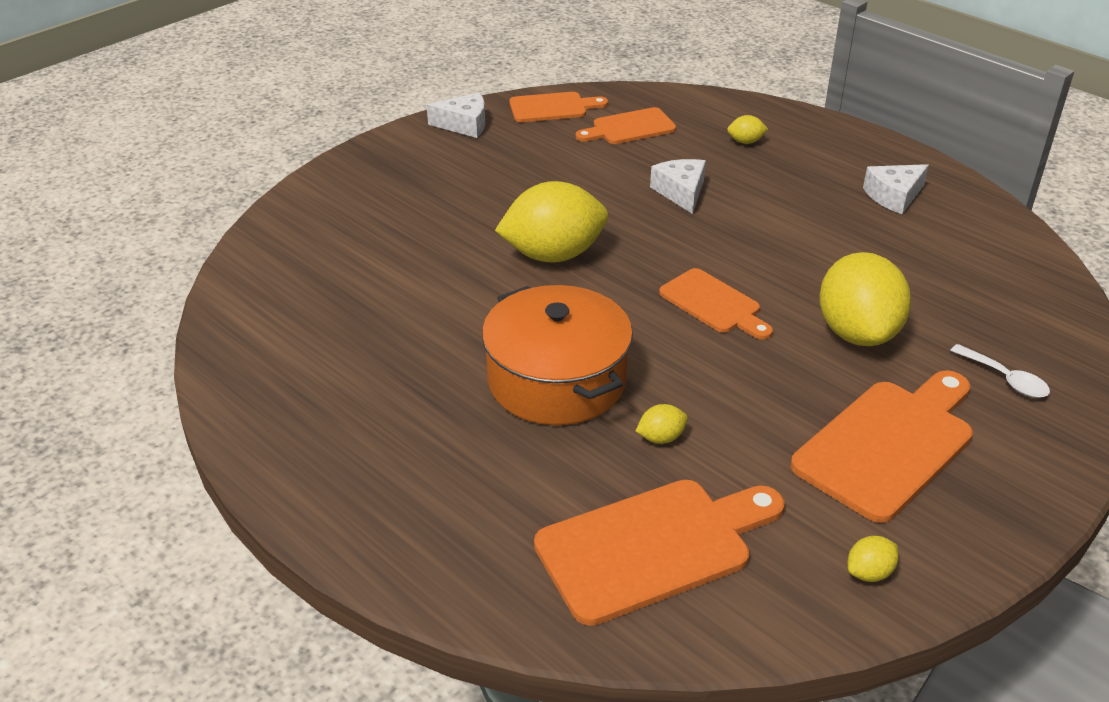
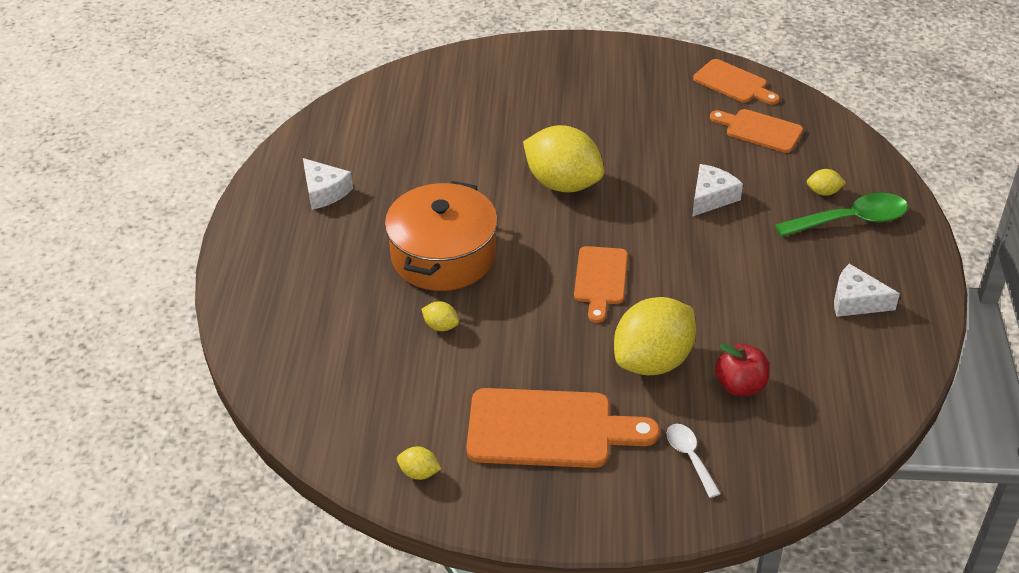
camera: 50 degrees right, 5 degrees up
white cheese [427,93,485,138] -> white cheese moved to [303,158,353,209]
orange cutting board [534,480,784,626] -> none
yellow lemon [727,115,768,144] -> yellow lemon turned 45 degrees counterclockwise [807,169,846,196]
white spoon [950,344,1050,398] -> white spoon turned 150 degrees clockwise [666,424,721,498]
none -> red apple [715,344,769,396]
none -> green spoon [775,193,908,237]

